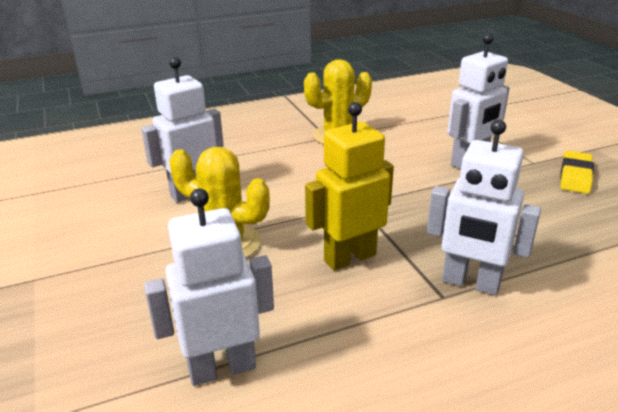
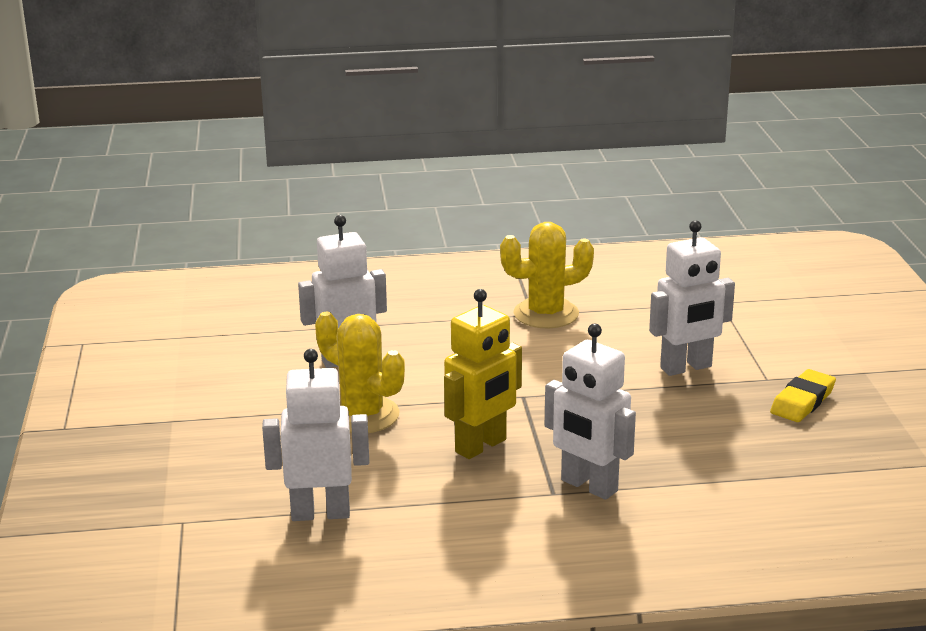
camera: 15 degrees right, 5 degrees down
yellow robot [305,102,394,271] -> yellow robot turned 150 degrees clockwise [444,289,522,459]

